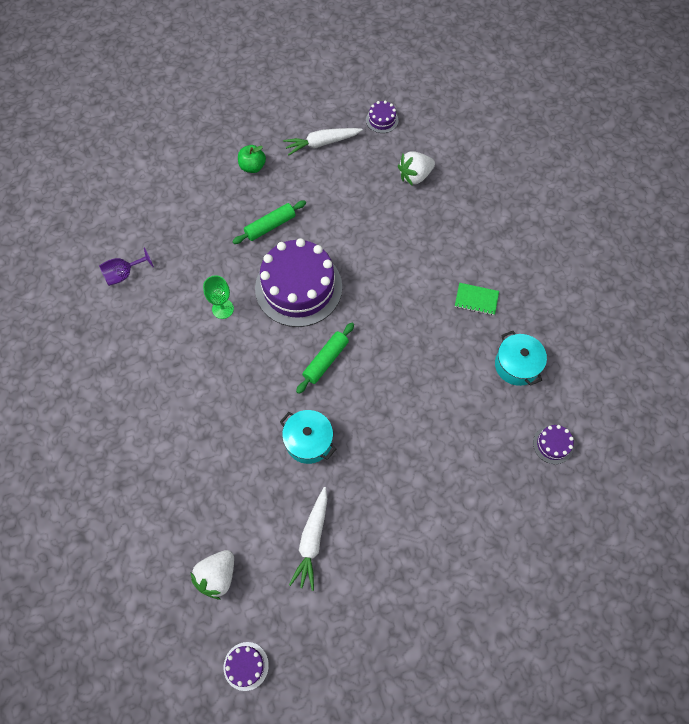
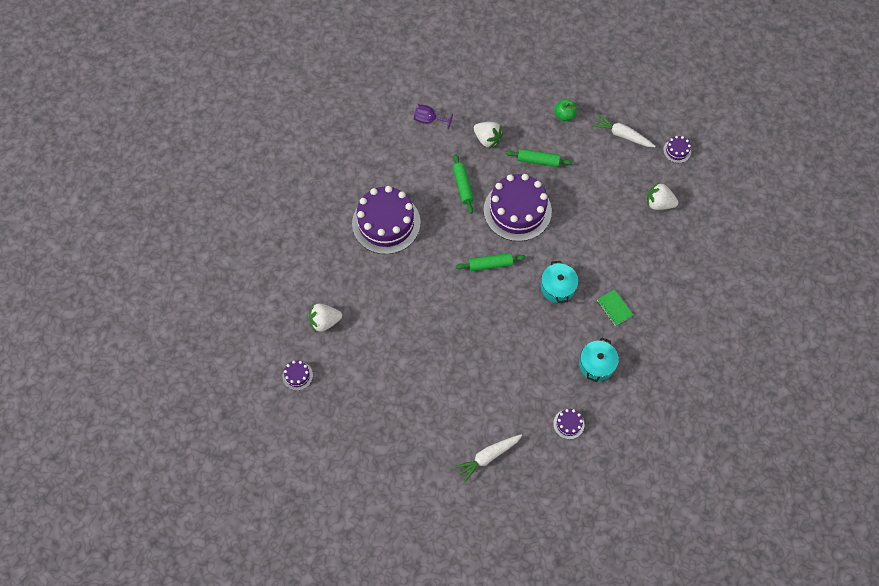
camera: 45 degrees right, 0 degrees up
green goblet [203,275,234,319] -> green rolling pin [453,154,474,214]
turquoise pot [280,410,336,464] -> turquoise pot moved to [541,261,578,303]
white carrot [289,487,328,591] -> white carrot moved to [454,434,522,482]
none -> purple cake [352,186,421,254]
none -> white strawberry [474,122,503,149]

